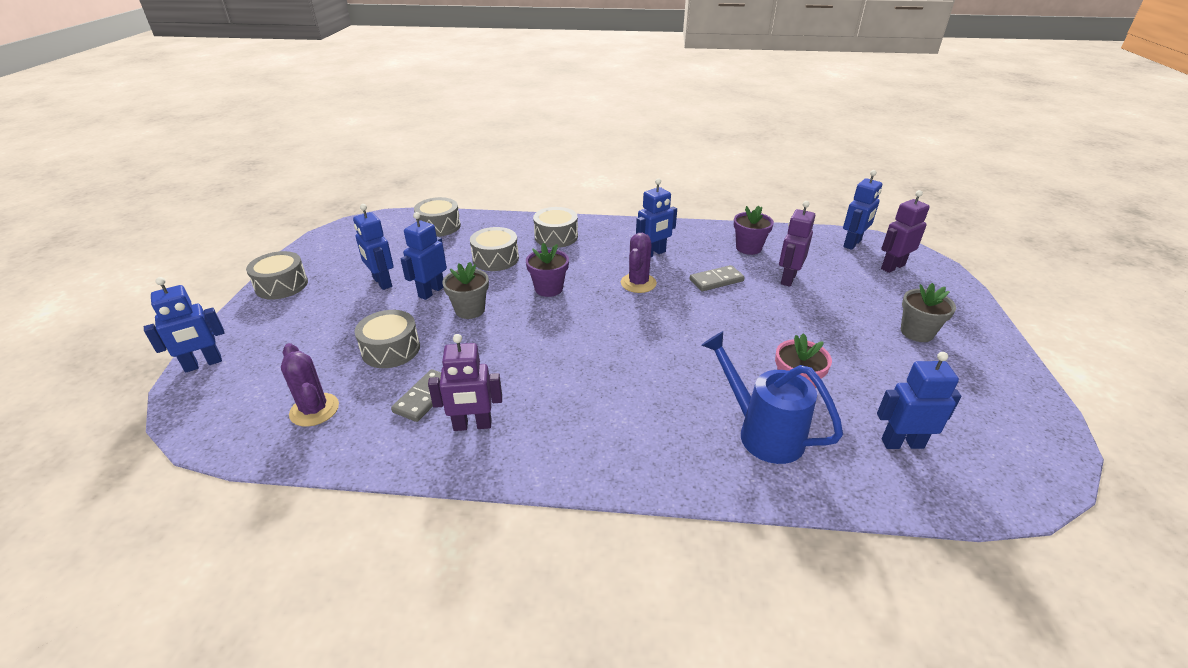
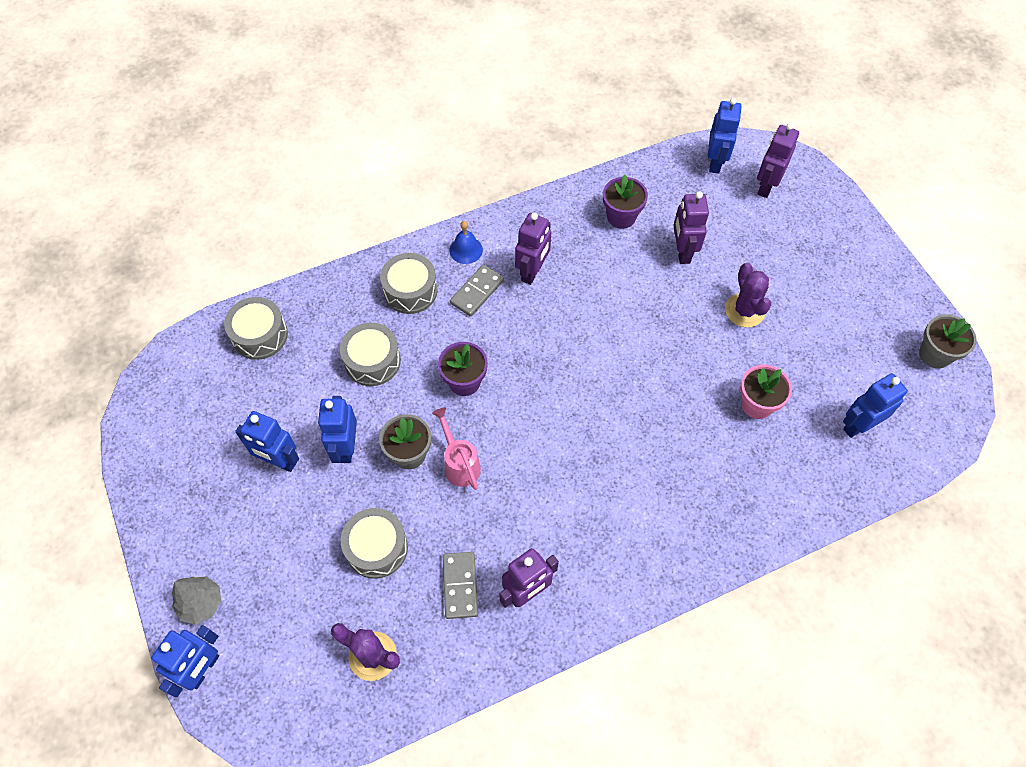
camera: 30 degrees left, 25 degrees up
grey drum [246,251,308,300] -> none
purple cactus [621,233,657,293] -> purple cactus moved to [725,263,771,327]
blue robot [636,178,677,257] -> purple robot [515,213,551,285]
grey domino [689,265,745,291] -> grey domino moved to [450,264,504,317]
blue watering can [701,331,843,464] -> none
grey flower pot [901,283,956,342] -> grey flower pot moved to [919,315,977,368]
none -> grey tree [172,576,221,625]
none -> pink watering can [432,407,481,490]
none -> blue bell [449,221,483,264]

